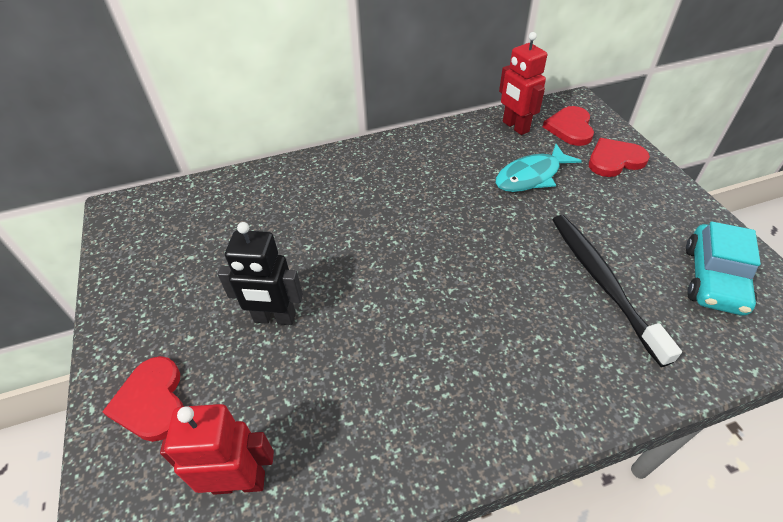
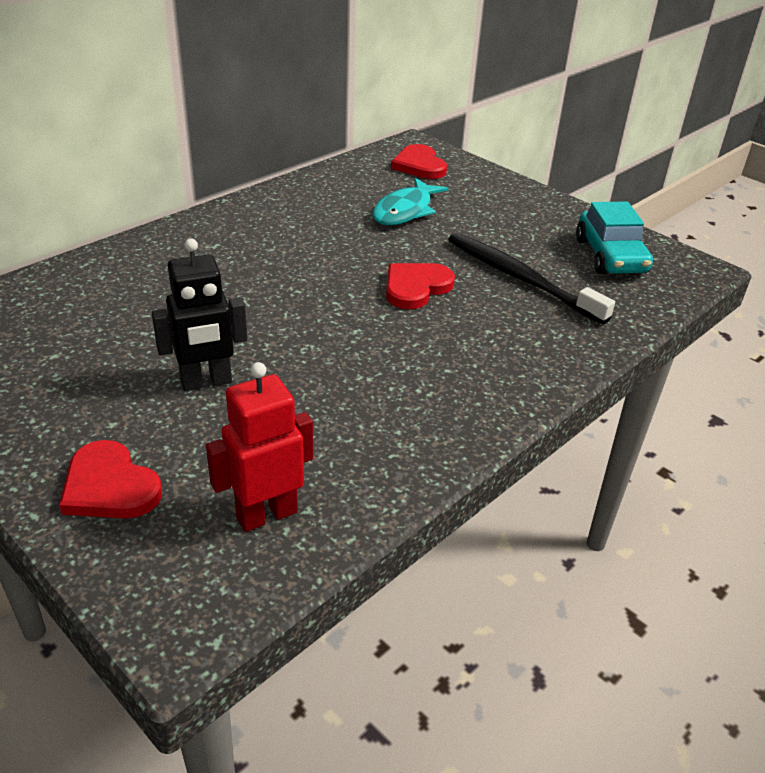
camera: 30 degrees left, 10 degrees down
red robot [499,32,547,135] -> none
red heart [589,138,650,177] -> red heart moved to [386,263,455,309]

